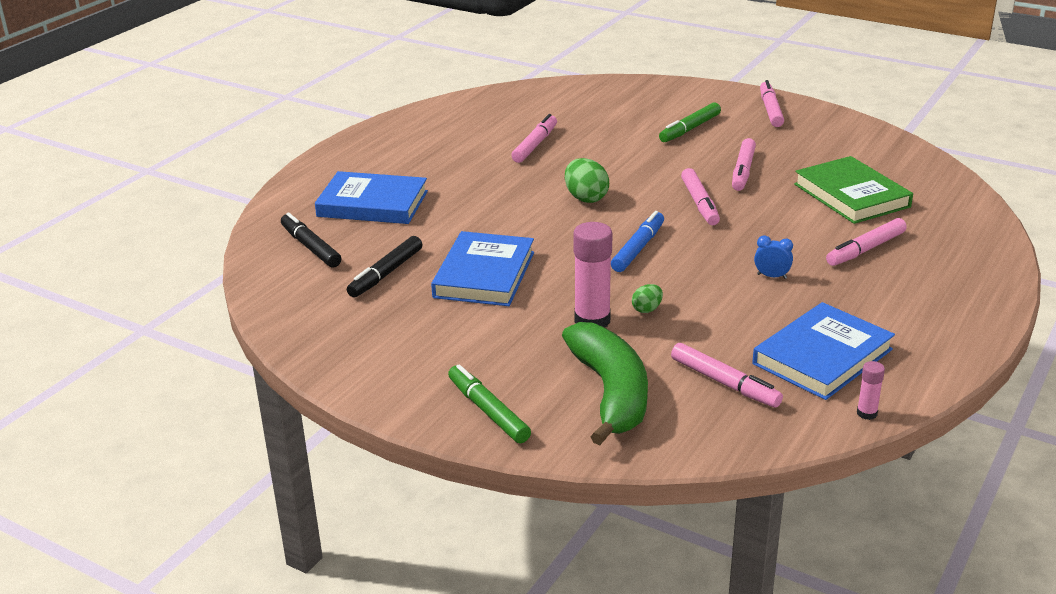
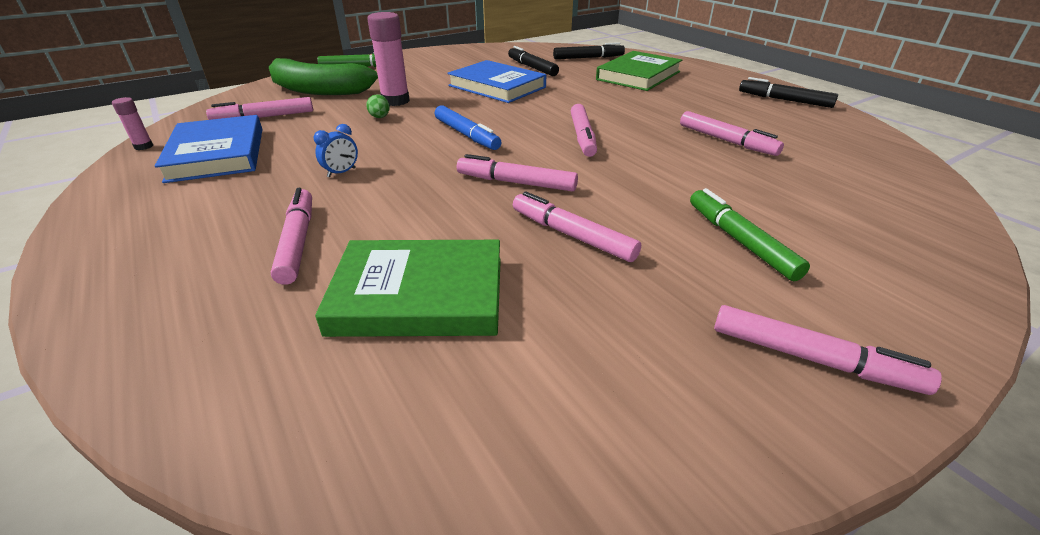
camera: 115 degrees right, 5 degrees up
blue book [315,171,428,224] -> green book [596,51,682,91]
green egg [565,158,609,203] -> pink marker [571,104,597,157]
none -> black marker [739,77,838,108]

